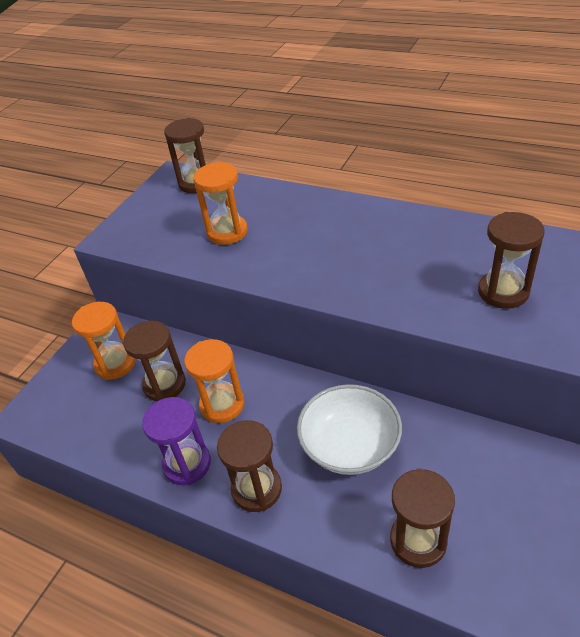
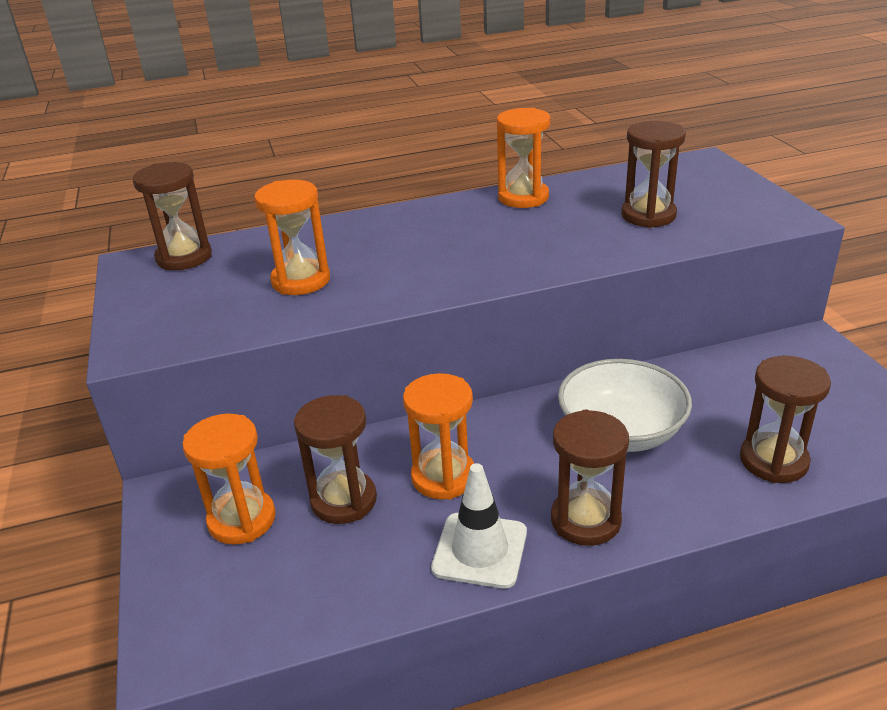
camera: 45 degrees left, 10 degrees down
purple hourglass [142,397,211,485] -> white traffic cone [431,463,527,589]
none -> orange hourglass [497,108,550,208]

